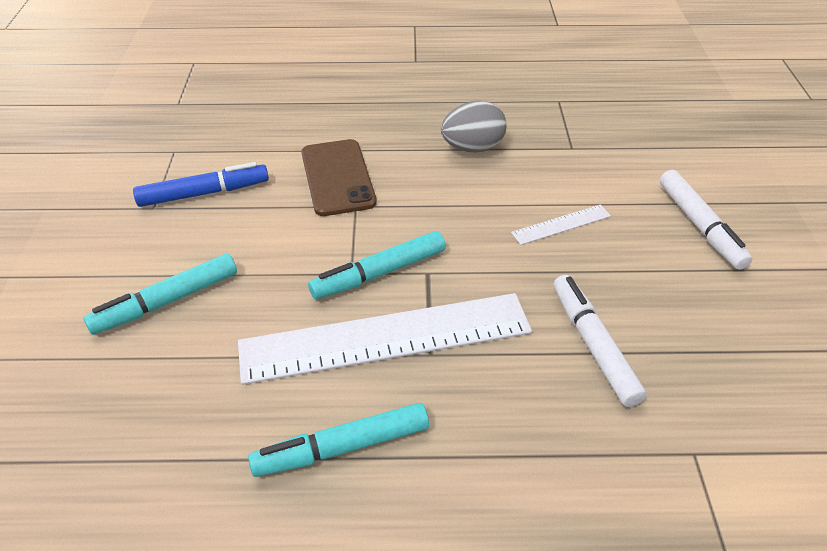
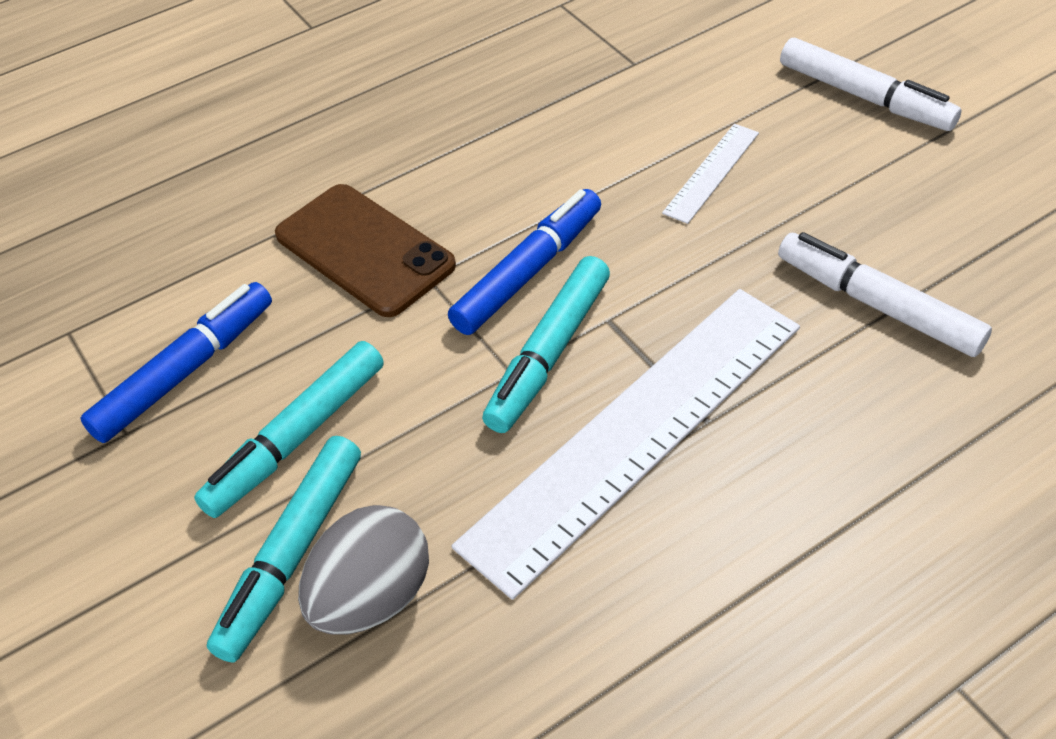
camera: 30 degrees left, 5 degrees up
turquoise marker [248,403,429,477] -> turquoise marker moved to [194,341,384,518]
grey egg [441,101,506,153] -> grey egg moved to [298,505,429,635]
none -> blue marker [448,189,601,335]

